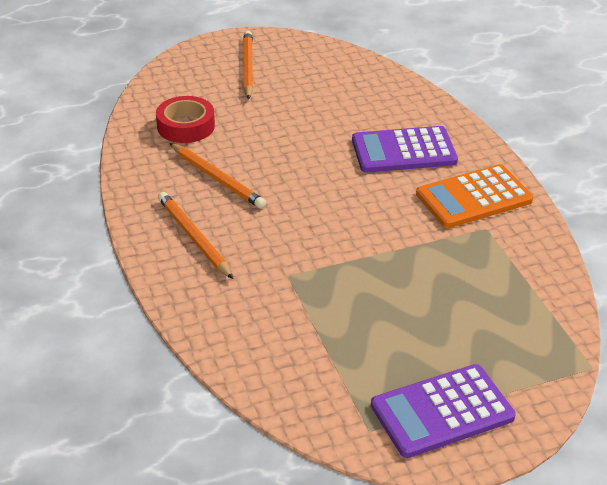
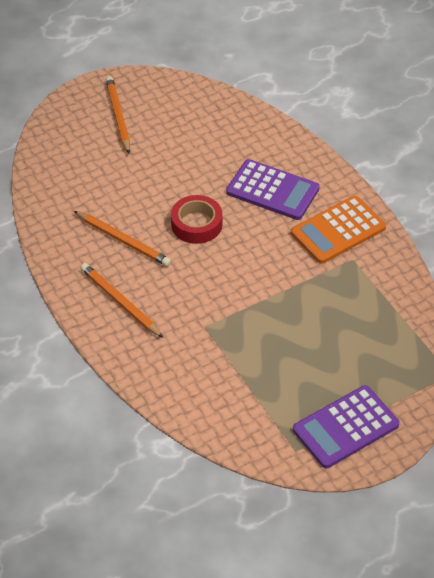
camera: 10 degrees left, 10 degrees up
red tape [156,96,215,143] -> red tape moved to [171,195,223,244]
purple calculator [352,126,458,173] -> purple calculator turned 135 degrees counterclockwise [226,159,320,220]

